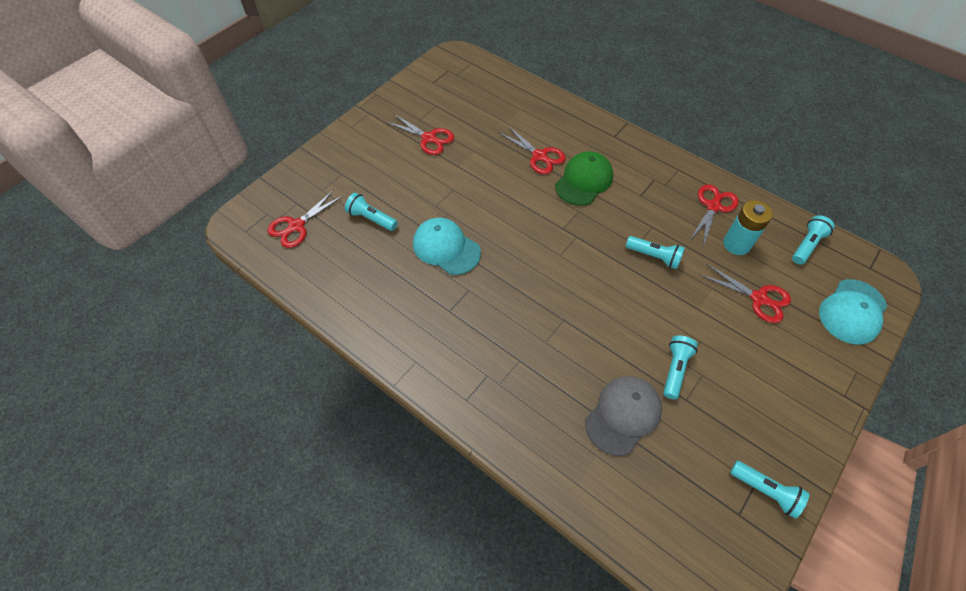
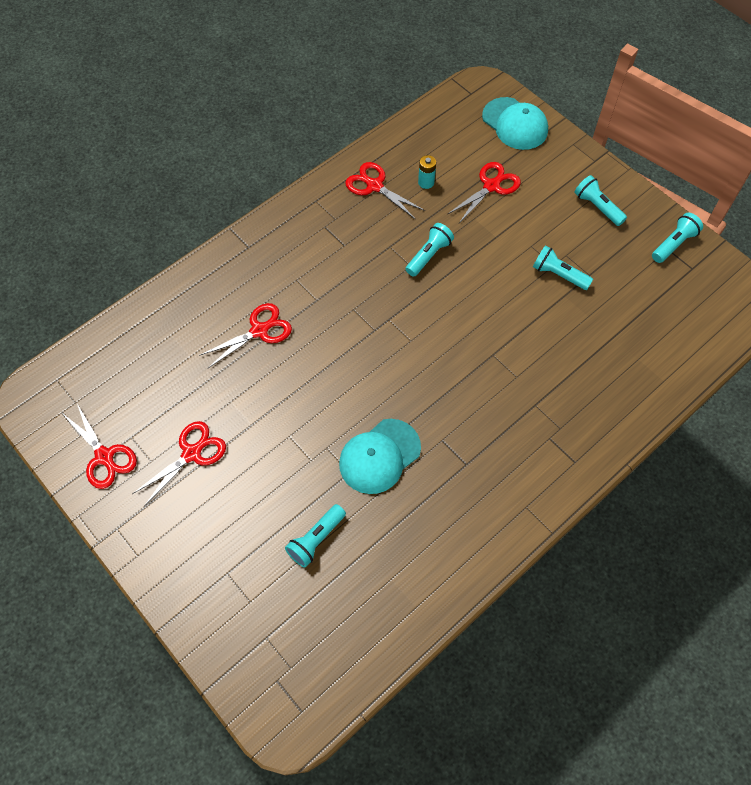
camera: 80 degrees left, 5 degrees up
red scissors [267,190,343,248] -> red scissors moved to [62,404,137,489]
green cap [555,151,613,206] -> none
grey cap [585,376,662,456] -> none
turquoise battery [723,200,773,255] -> turquoise battery [418,155,436,189], size x0.58
turquoise flashlight [792,215,835,265] -> turquoise flashlight moved to [574,175,627,226]

